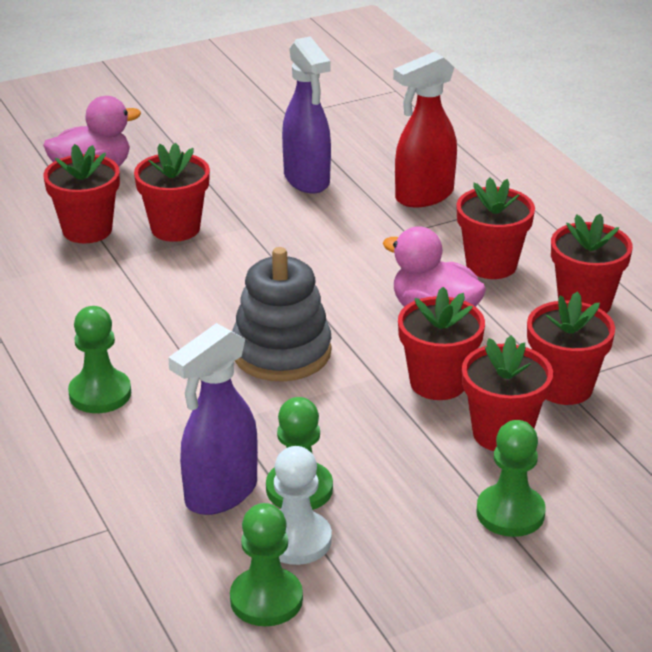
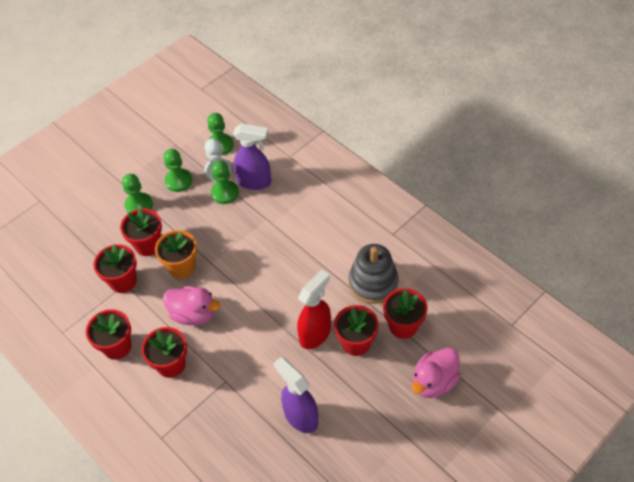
camera: 165 degrees right, 20 degrees up
green pawn [68,306,131,413] -> green pawn moved to [164,149,192,192]
purple spray bottle [168,323,258,515] -> purple spray bottle turned 75 degrees clockwise [233,123,271,190]
grey stacking toy [232,247,332,382] -> grey stacking toy moved to [348,244,399,304]
red spray bottle [393,52,457,207] -> red spray bottle moved to [297,270,331,349]
red flower pot [398,287,485,400] -> orange flower pot [155,230,197,278]

